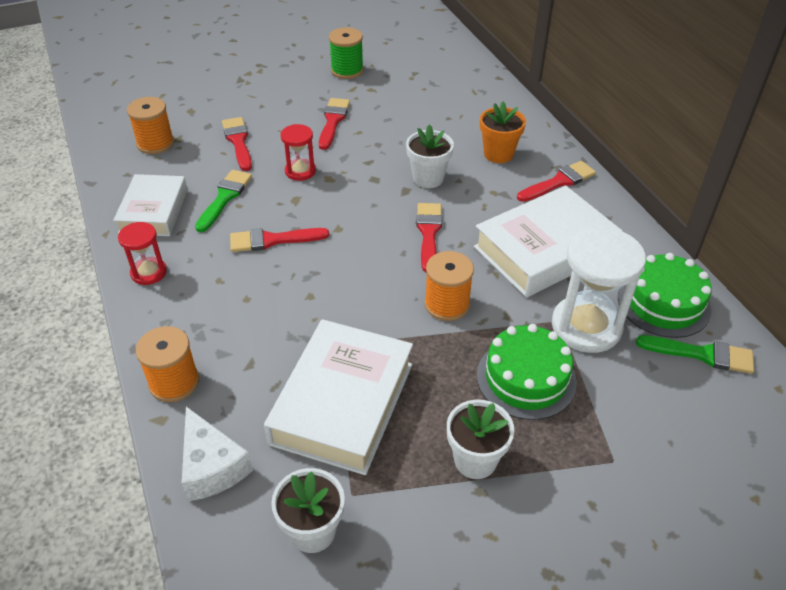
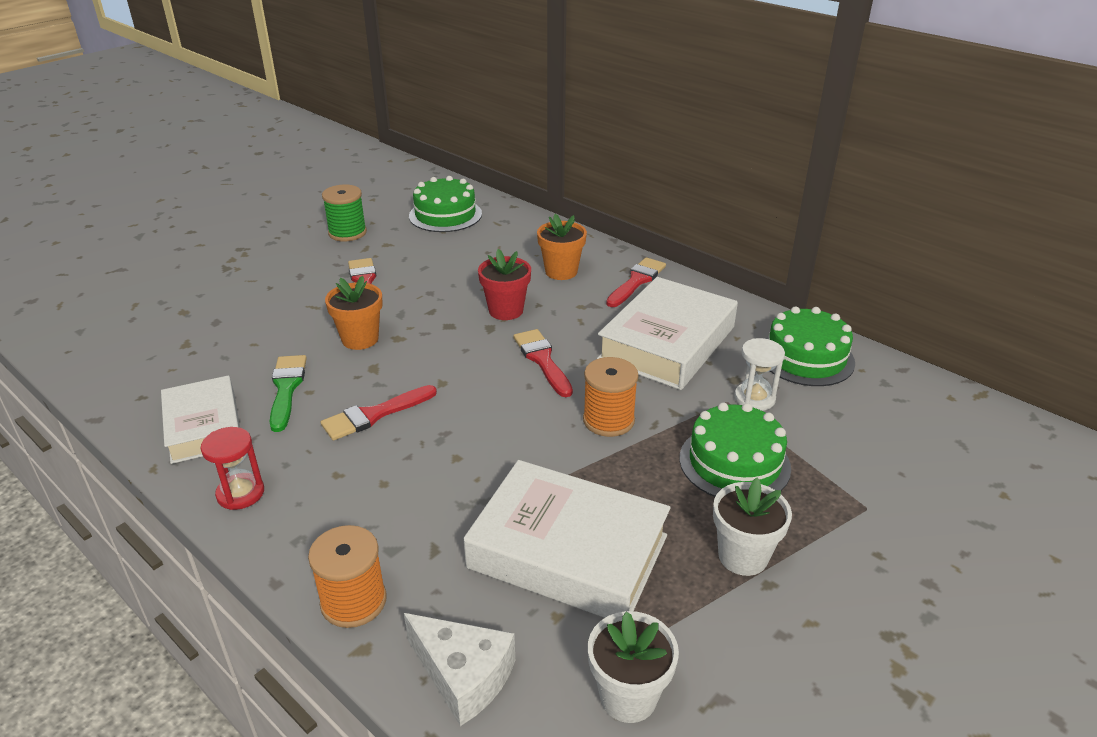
camera: 25 degrees left, 10 degrees down
orange spool [127,97,174,154] -> none
red brush [222,117,252,171] -> none
white book [264,319,413,475] -> white book turned 60 degrees counterclockwise [463,460,671,618]
red hourglass [281,124,316,181] -> orange flower pot [325,276,383,350]
white flower pot [406,124,454,188] -> red flower pot [478,249,531,320]
white hourglass [552,227,646,353] -> white hourglass [734,338,785,411], size x0.54
green brush [636,335,754,374] -> none
none -> green cake [409,176,482,232]

